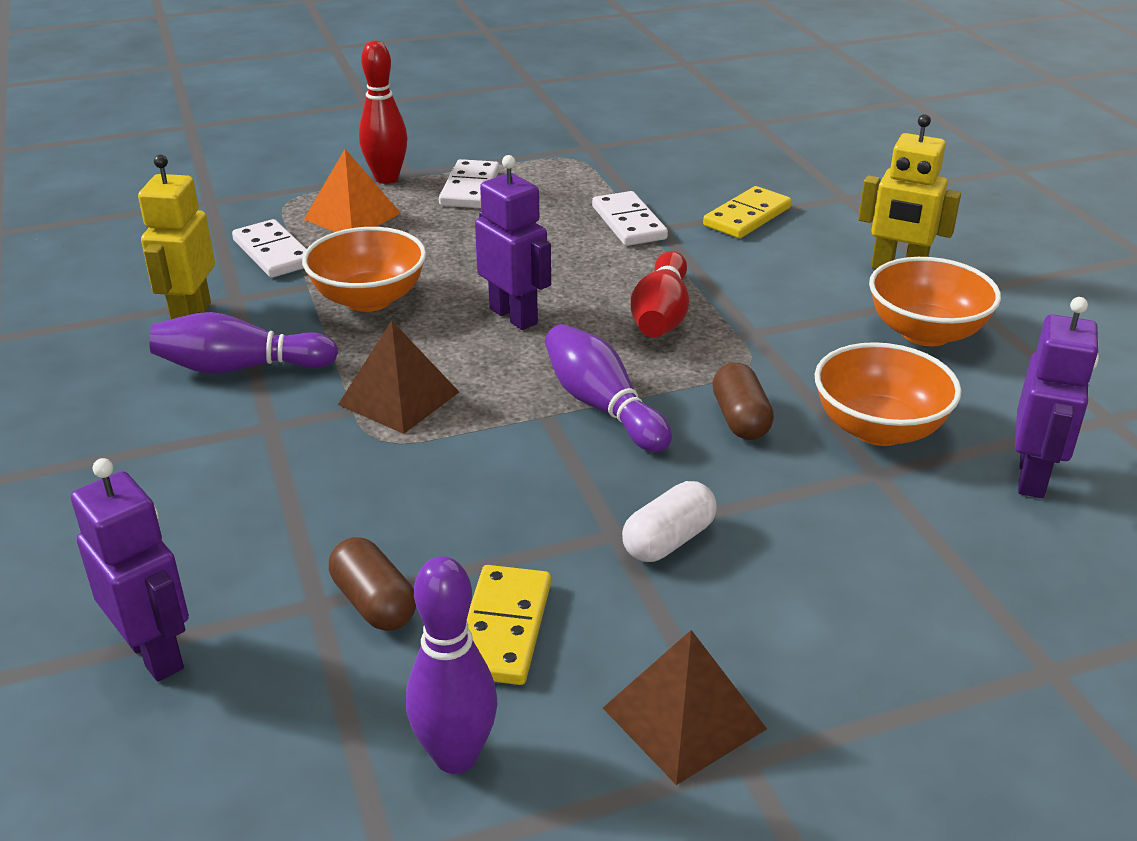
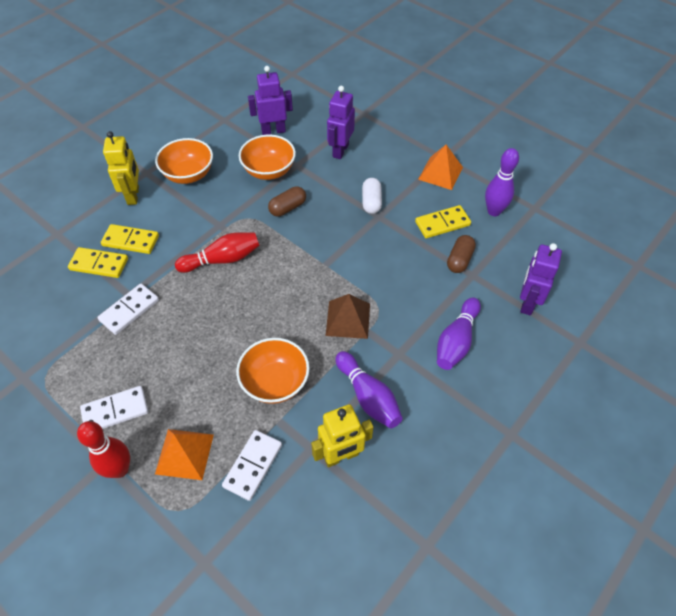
camera: 120 degrees left, 20 degrees up
purple robot [475,155,551,330] -> purple robot moved to [327,86,355,159]
purple bowling pin [545,324,672,453] -> purple bowling pin moved to [437,297,481,370]
brown pyramid [603,630,767,785] -> orange pyramid [418,145,463,190]
white capsule [622,481,717,562] -> white capsule turned 75 degrees clockwise [362,178,382,214]
none -> yellow domino [101,224,159,254]

